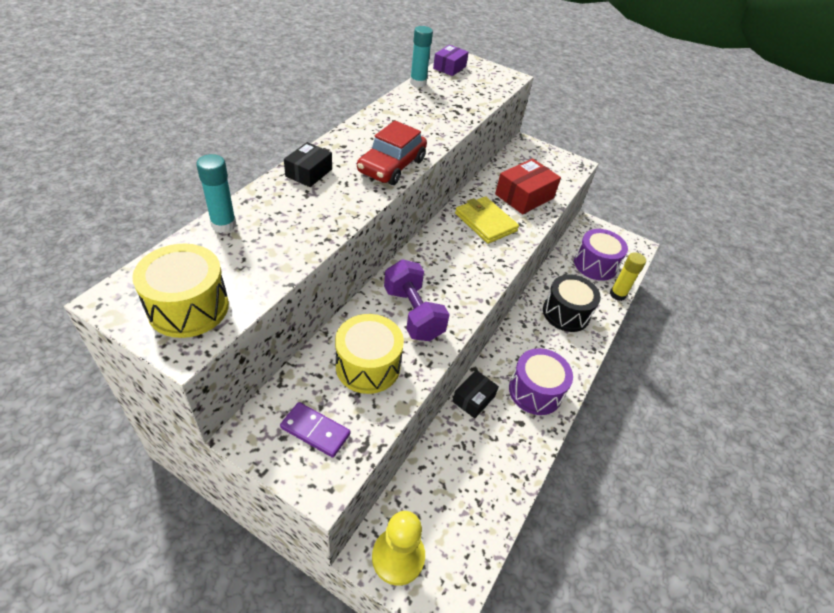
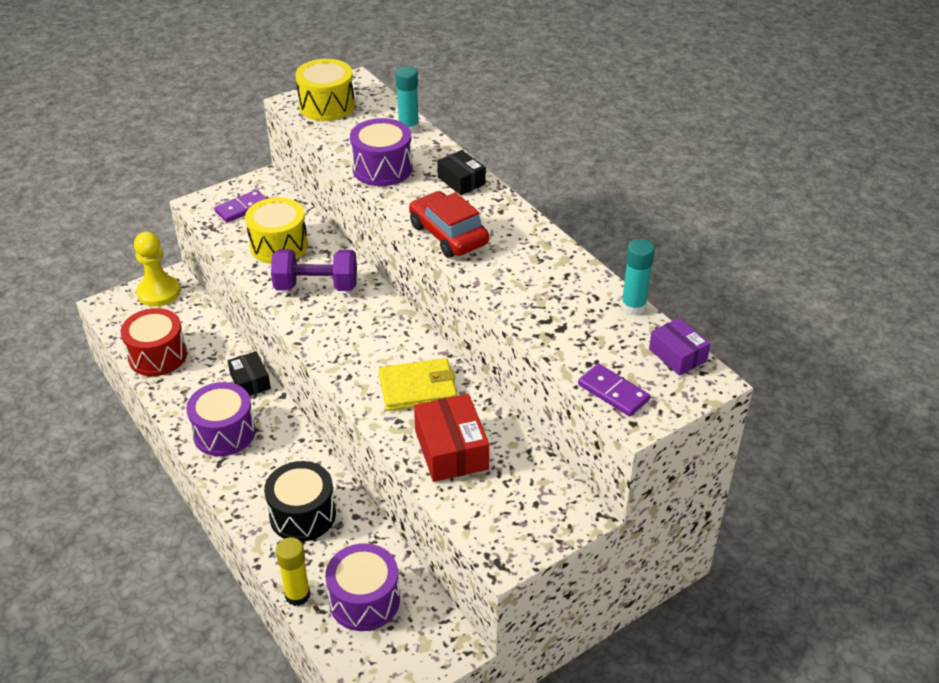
camera: 120 degrees right, 5 degrees down
none -> red drum [121,308,187,376]
none -> purple drum [350,118,413,186]
none -> purple domino [578,364,650,417]

